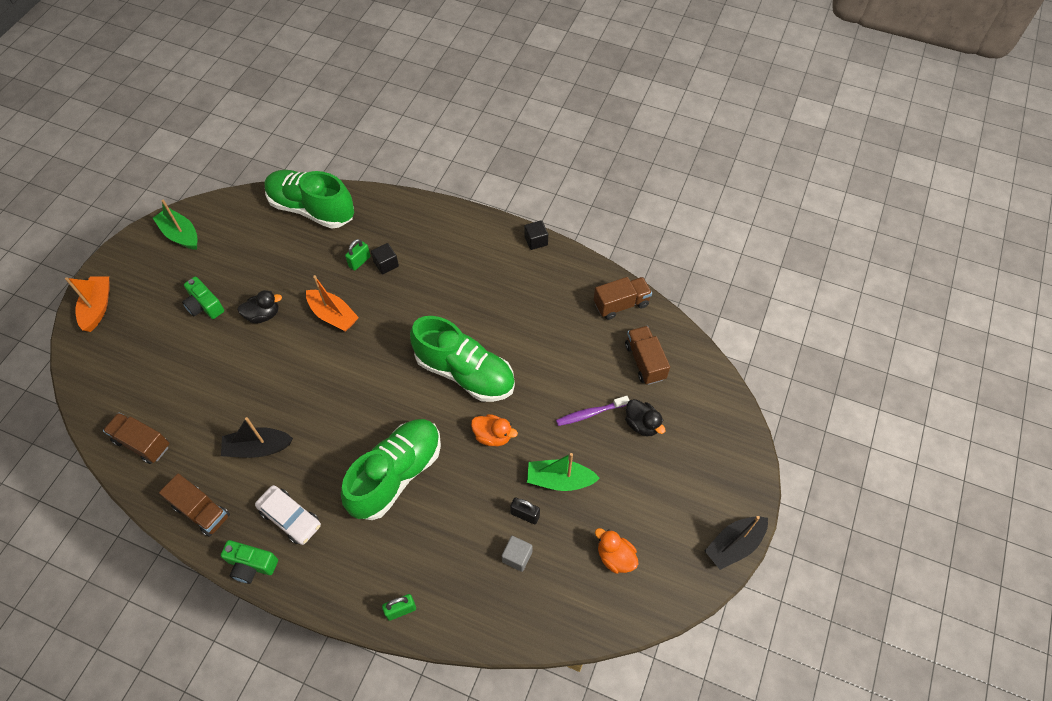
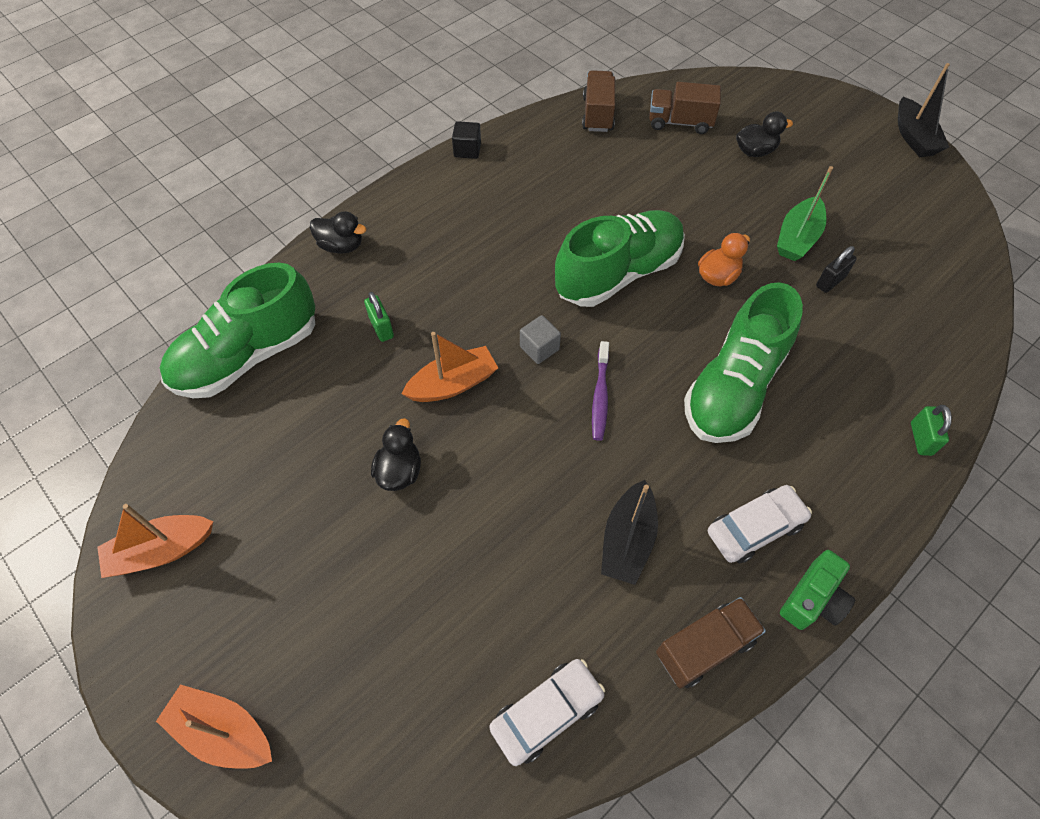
camera: 65 degrees left, 0 degrees up
brown truck [103,413,170,464] -> white car [489,659,605,766]
green boat [153,200,198,250] -> orange boat [97,504,214,578]
green camera [182,277,224,319] -> none
green shoe [341,419,441,520] -> green shoe turned 120 degrees counterclockwise [684,282,803,443]
black cube [371,243,399,274] -> none
grey cube [502,536,533,572] -> grey cube moved to [520,315,561,364]
purple toothbrush [556,396,629,426] -> purple toothbrush moved to [592,341,609,441]
orange duck [595,528,638,574] -> none
none -> black duck [310,211,367,254]

